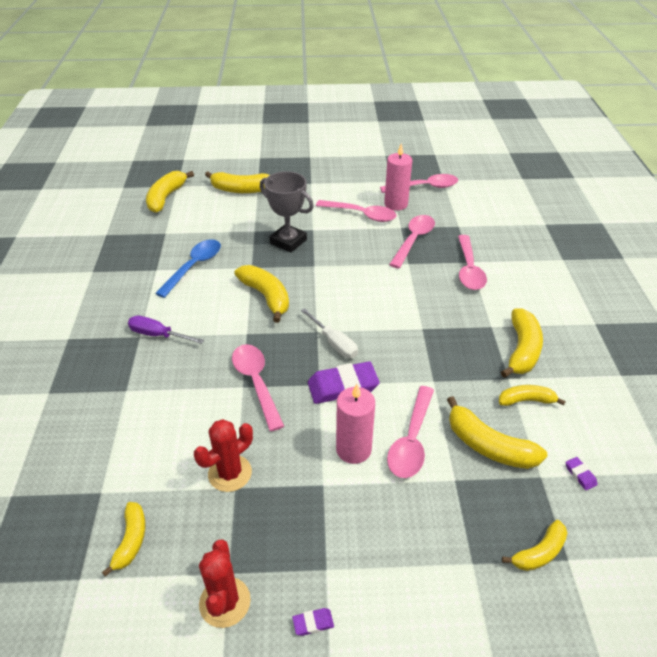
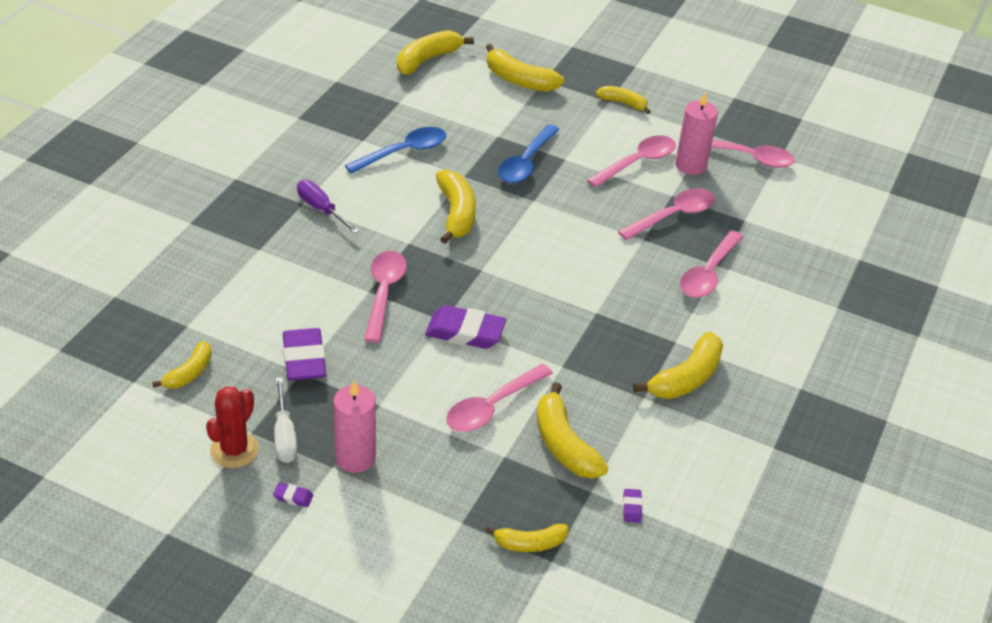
camera: 25 degrees right, 0 degrees up
red cactus [194,419,253,492] -> purple eraser [283,328,326,381]
grey trophy [260,171,314,253] -> blue spoon [498,124,560,183]
white screwdriver [301,308,358,358] -> white screwdriver moved to [274,377,297,463]
pink spoon [316,200,396,222] -> pink spoon turned 90 degrees counterclockwise [587,136,676,188]
pink candle [336,384,375,464] -> pink candle moved to [333,380,376,473]
yellow banana [499,385,566,406] -> yellow banana moved to [595,86,651,114]

